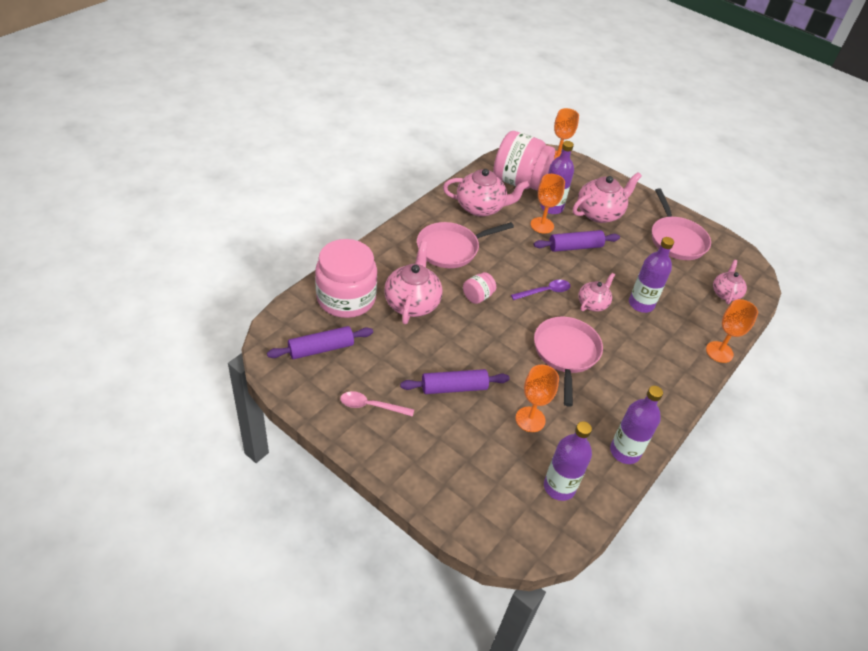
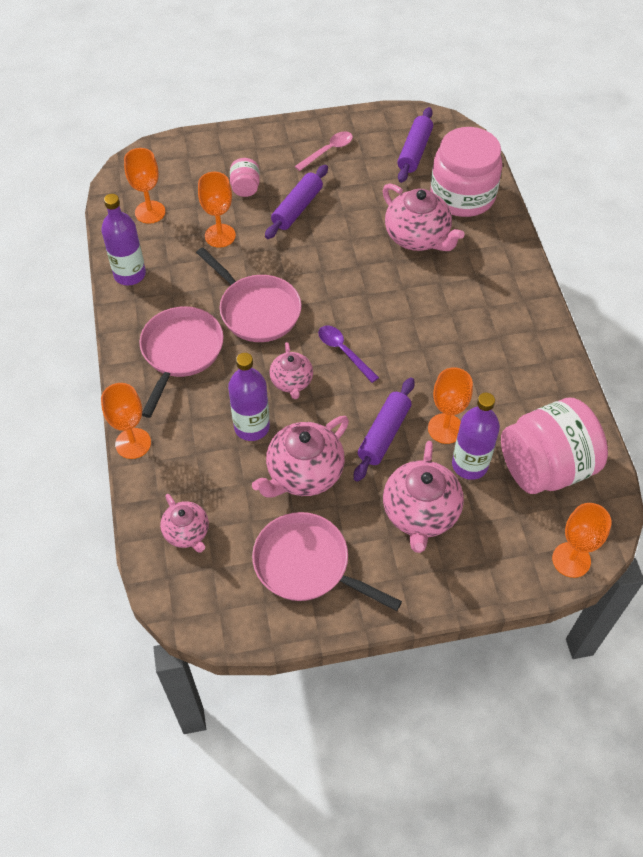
camera: 135 degrees right, 10 degrees up
pink pan [417,222,514,268] -> pink pan moved to [139,306,224,418]
pink teapot [443,169,529,217] -> pink teapot moved to [252,416,349,498]
pink jar [463,272,496,304] -> pink jar moved to [230,158,260,197]
purple spoon [511,280,571,300] -> purple spoon turned 120 degrees clockwise [318,325,379,383]
purple bottle [544,421,592,501] -> orange goblet [124,148,165,224]

